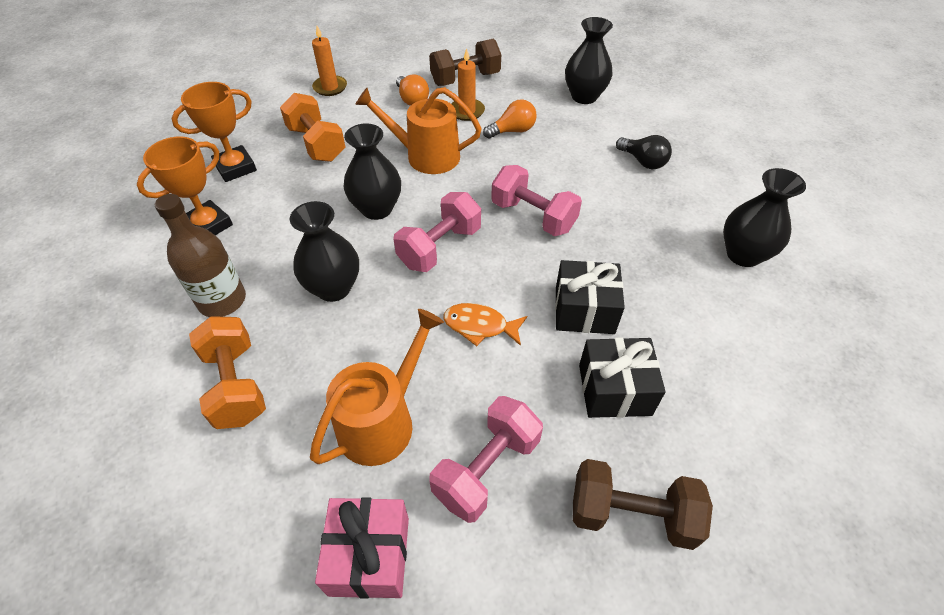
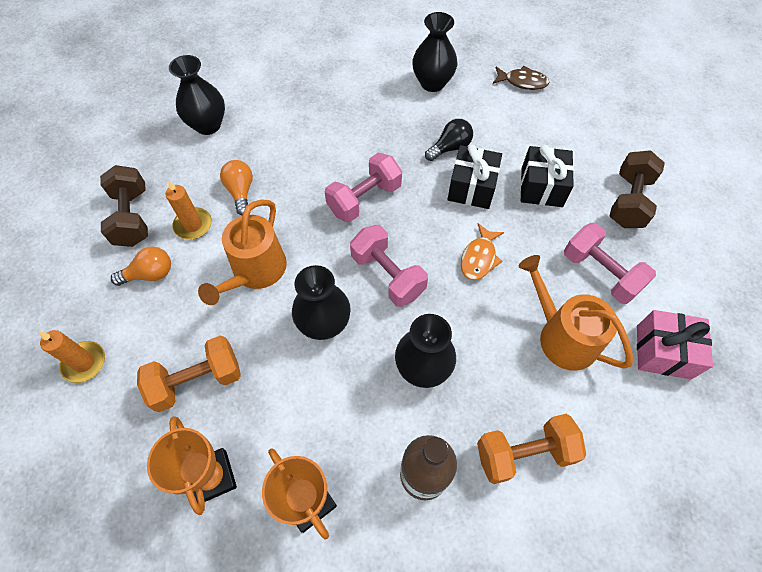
camera: 80 degrees left, 10 degrees up
black light bulb [616,135,672,169] -> black light bulb moved to [425,119,473,161]
none -> brown fish [493,66,549,90]

